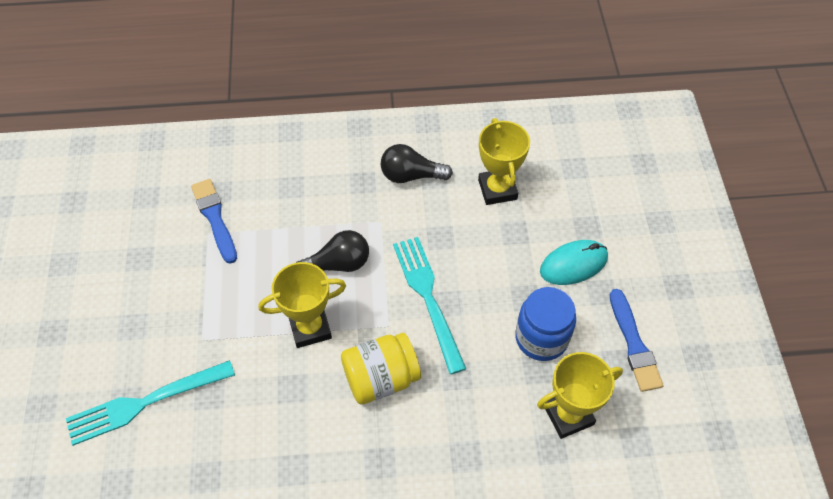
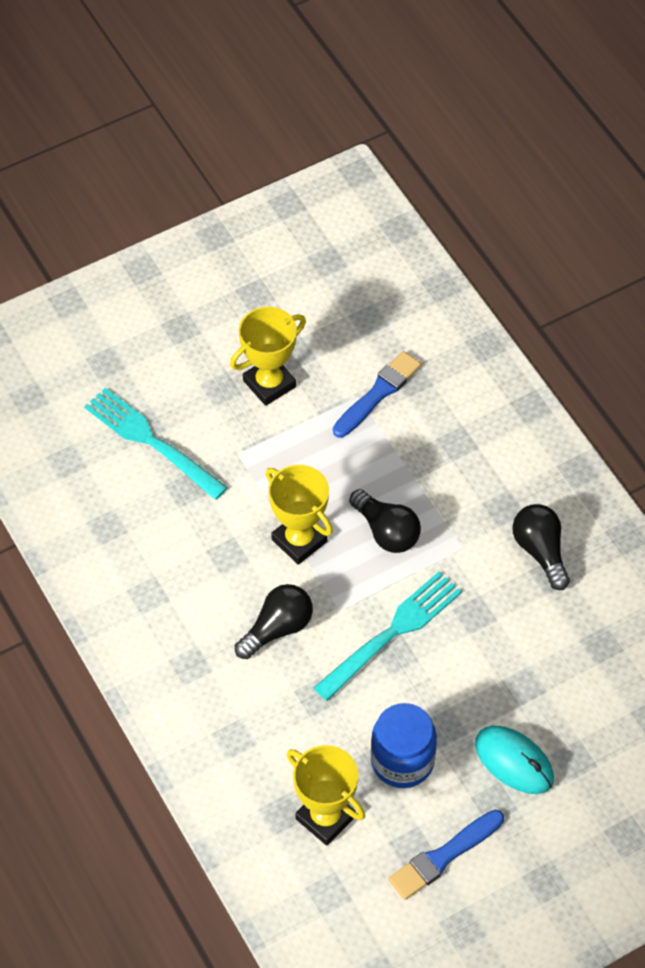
camera: 65 degrees right, 0 degrees up
yellow jar [341,333,421,405] -> black light bulb [235,584,313,659]
yellow trophy [478,118,530,205] -> yellow trophy moved to [230,307,306,406]

